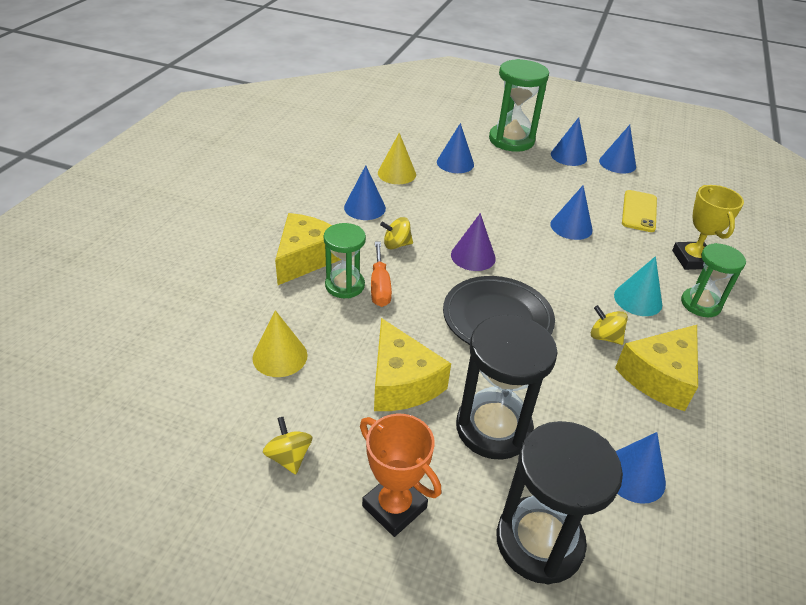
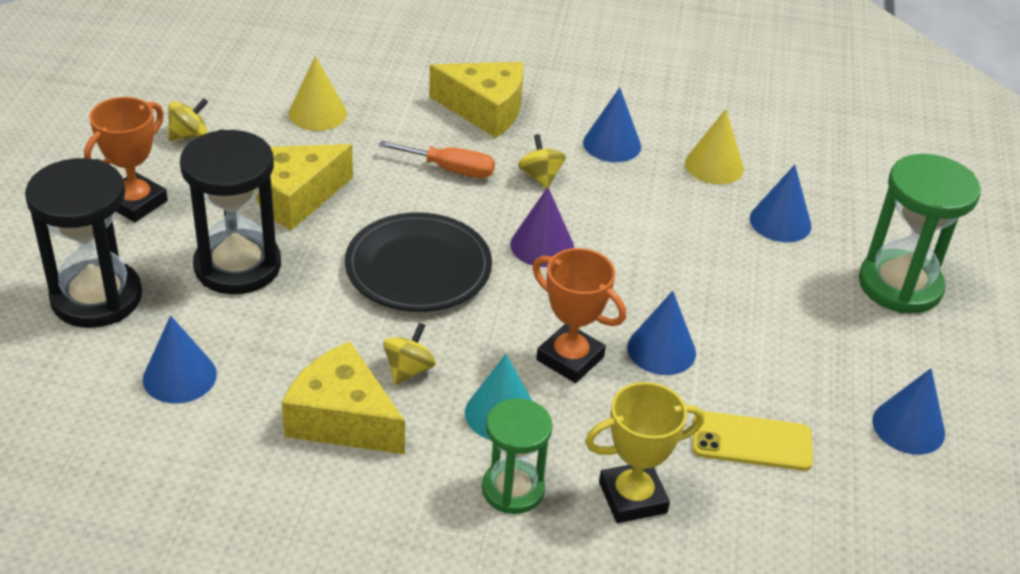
camera: 80 degrees right, 0 degrees up
green hourglass [324,223,366,298] -> none
orange screwdriver [371,242,392,307] -> orange screwdriver turned 150 degrees counterclockwise [379,141,495,178]
blue cone [551,117,587,166] -> none
none -> orange trophy [533,248,626,383]

